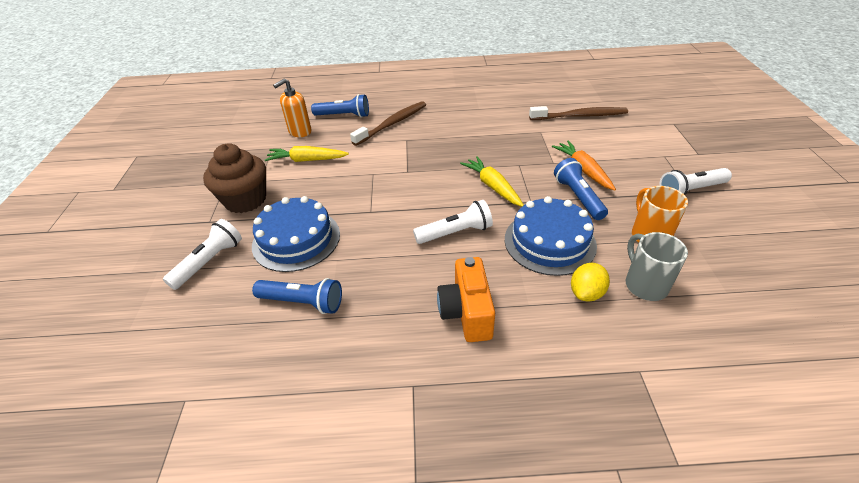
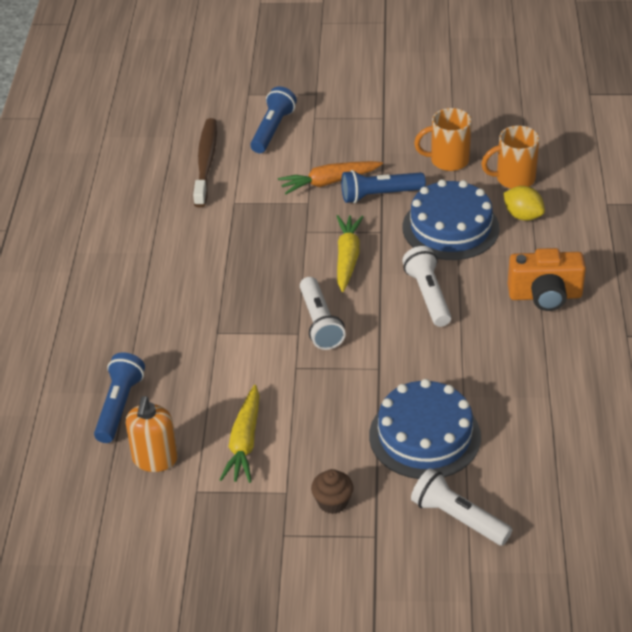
camera: 85 degrees left, 0 degrees up
brown cupcake [203,143,266,213] -> brown cupcake [311,469,354,514], size x0.49
blue flashlight [252,278,342,314] -> blue flashlight moved to [250,87,297,153]
orange soap dispenser [273,78,312,137] -> orange soap dispenser turned 45 degrees clockwise [126,396,178,472]
brown toothbrush [350,101,426,146] -> none
yellow carrot [460,156,524,207] -> yellow carrot turned 120 degrees clockwise [337,215,364,292]
grey mug [626,232,688,301] -> orange mug [481,125,540,189]
white flashlight [660,168,732,195] -> white flashlight moved to [300,277,346,350]

